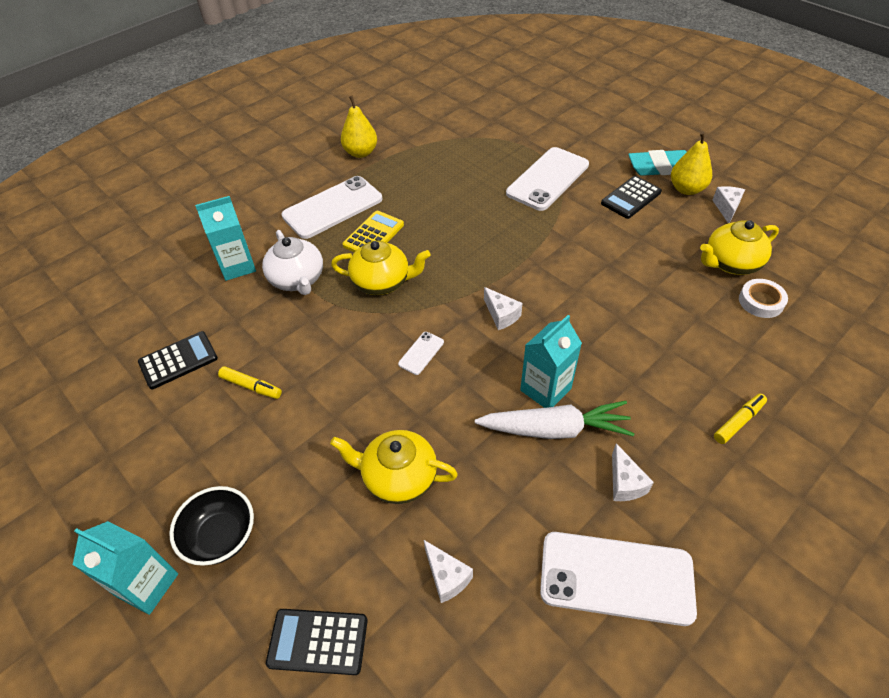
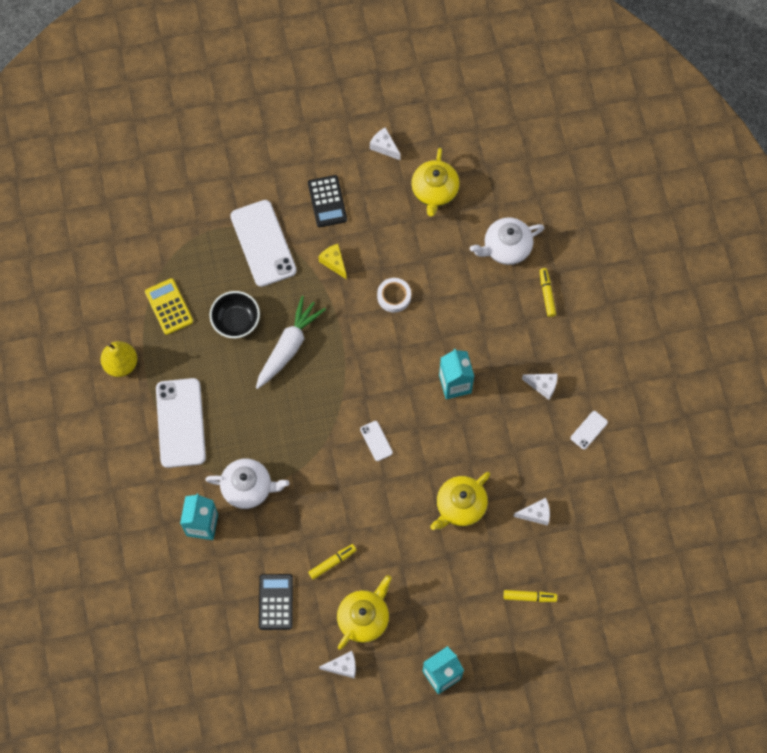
camera: 60 degrees left, 20 degrees up
black bowl [169,486,254,566] -> black bowl moved to [209,291,260,338]
black calculator [266,609,368,675] -> yellow marker [503,590,557,602]
yellow teapot [331,240,431,295] -> yellow teapot moved to [337,575,392,650]
yellow calculator [343,211,404,252] -> yellow calculator moved to [145,278,193,335]
white carrot [475,401,635,439] -> white carrot moved to [256,296,326,389]
white cheese [484,287,523,330] -> white cheese moved to [319,651,356,679]
white phone [540,532,697,626] -> white phone [571,411,608,449], size x0.44
turquoise eraser [628,150,686,176] -> none
yellow pear [671,131,712,195] -> none
white tape [739,279,788,318] -> white tape moved to [377,278,411,313]
none -> yellow cheese [318,244,347,279]
none -> white teapot [470,217,544,265]

